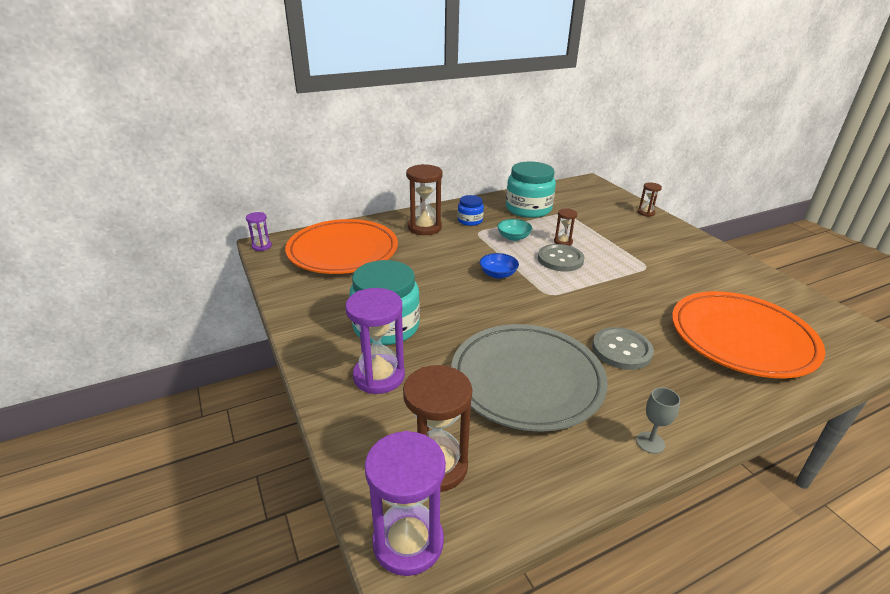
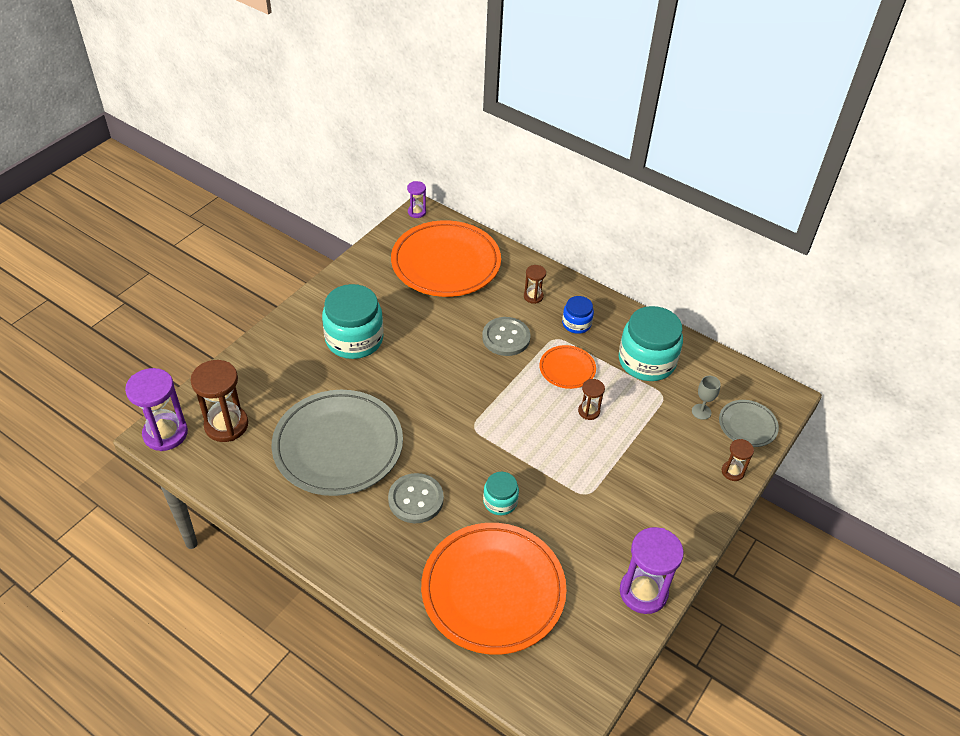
camera: 60 degrees right, 15 degrees up
purple hourglass [345,288,405,394] -> purple hourglass moved to [620,527,684,614]
brown hourglass [406,164,443,235] -> brown hourglass [524,265,546,304], size x0.52
blue bowl [479,253,519,279] -> none
turquoise bowl [497,219,532,241] -> orange plate [539,345,596,389]
grey button [538,244,585,272] -> grey button moved to [482,317,530,356]
grey goblet [636,387,680,454] -> grey goblet moved to [692,376,721,420]
none -> turquoise jar [483,472,519,515]
none -> grey plate [719,400,779,447]

